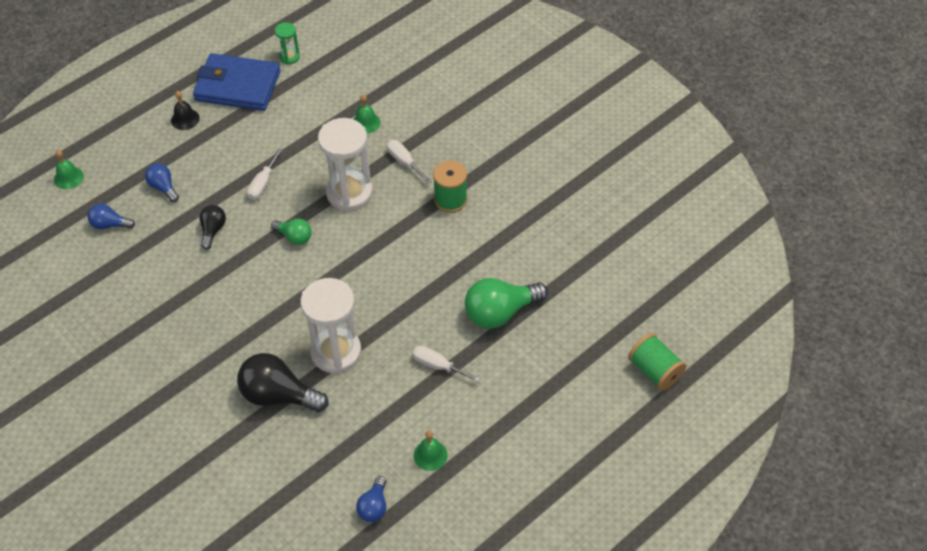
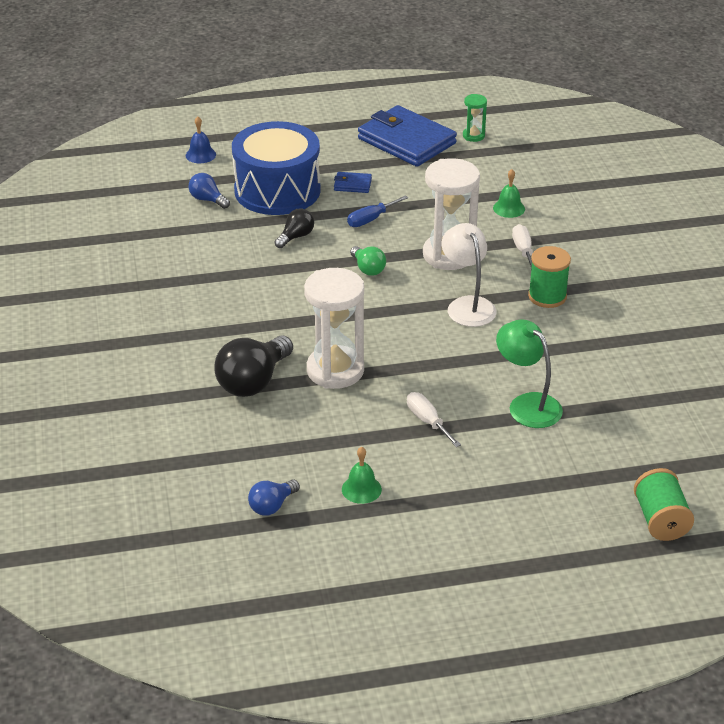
camera: 30 degrees right, 15 degrees down
green bell [54,150,84,189] -> blue bell [186,117,216,163]
blue light bulb [145,164,179,202] -> blue drum [232,121,321,215]
black bell [171,91,200,130] -> none
black light bulb [237,353,328,412] -> black light bulb turned 105 degrees counterclockwise [214,335,293,397]
white screwdriver [247,148,282,200] -> blue screwdriver [347,195,408,227]
green light bulb [465,278,548,329] -> green lamp [496,320,563,428]
none -> blue wallet [334,172,372,193]
none -> white lamp [442,223,497,327]

